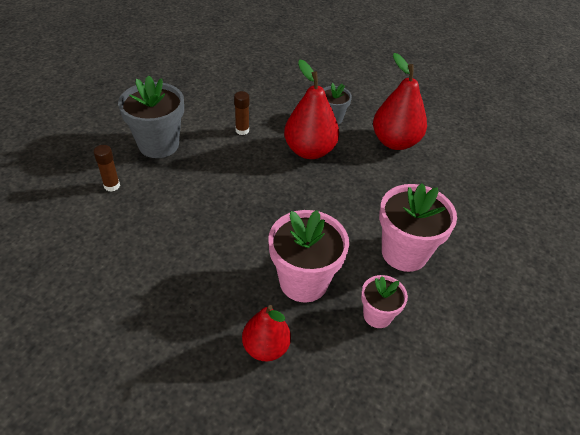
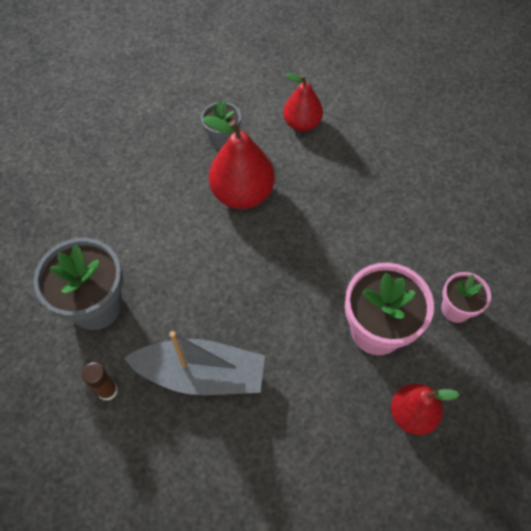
camera: 40 degrees left, 15 degrees up
brown glue stick [234,91,249,135] -> none
red pear [373,53,427,150] -> red pear [283,73,323,132], size x0.65
pink flower pot [379,183,457,272] -> none
none -> grey boat [124,331,265,395]

